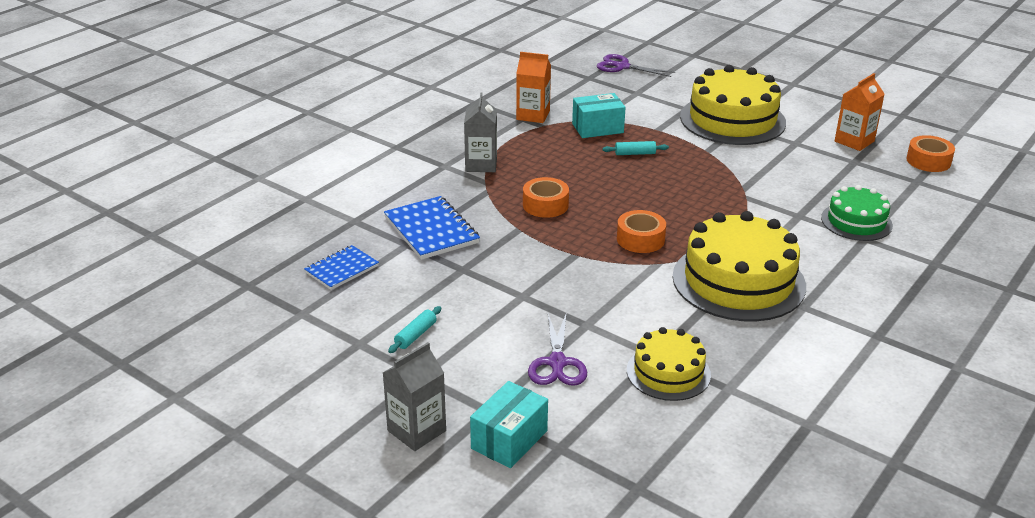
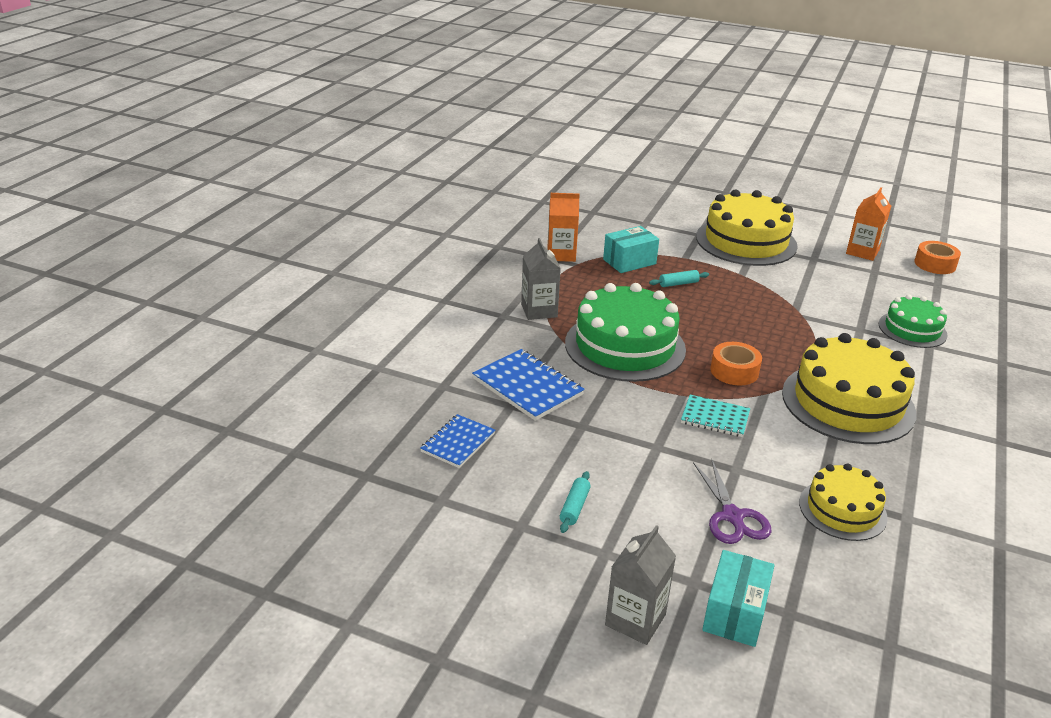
camera: 15 degrees left, 0 degrees up
orange tape [523,177,569,218] -> green cake [565,283,686,382]
purple scissors [597,54,675,77] -> none
none -> turquoise notebook [681,395,750,437]

